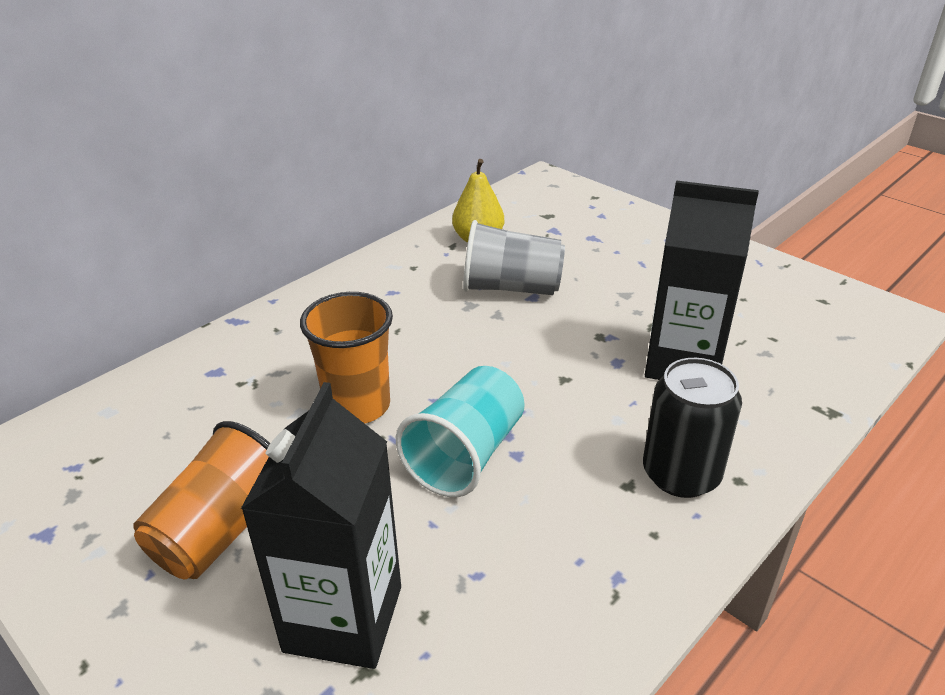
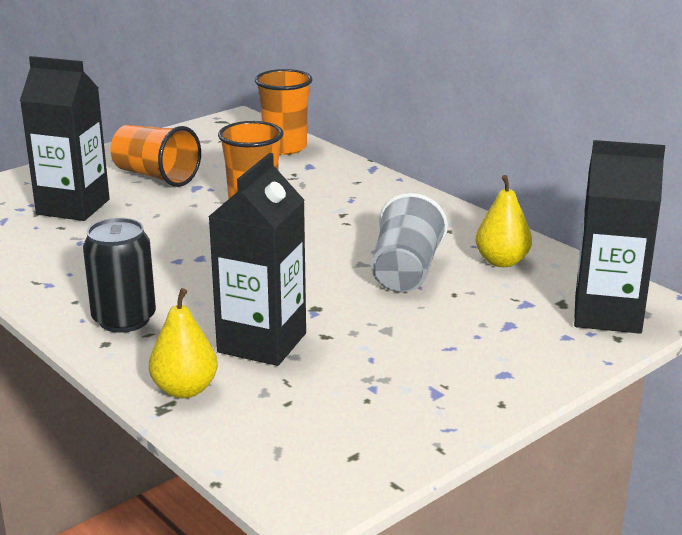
camera: 95 degrees right, 10 degrees down
turquoise cup [396,366,525,497] -> none
none -> yellow pear [149,288,218,398]
none -> orange cup [255,69,312,155]
none -> black carton [574,140,665,334]

